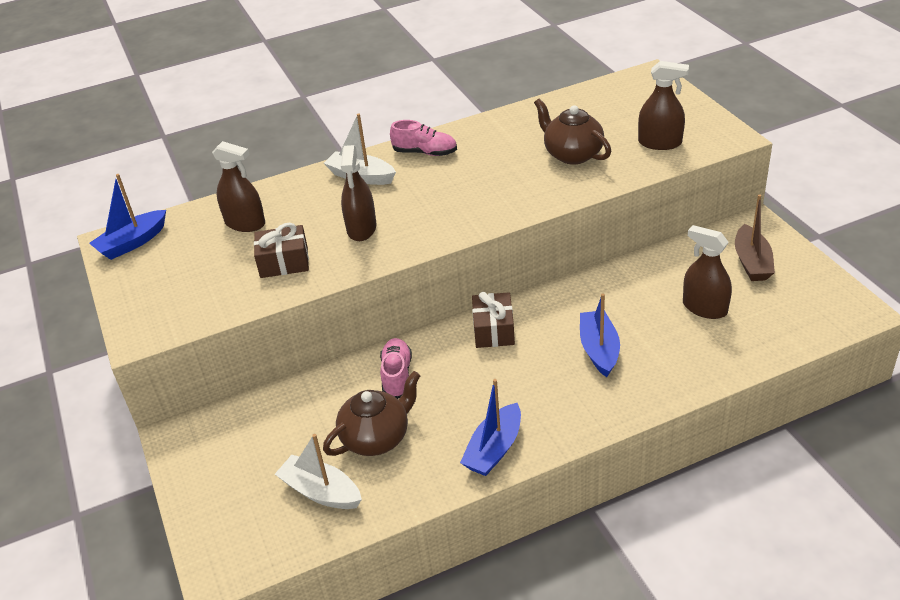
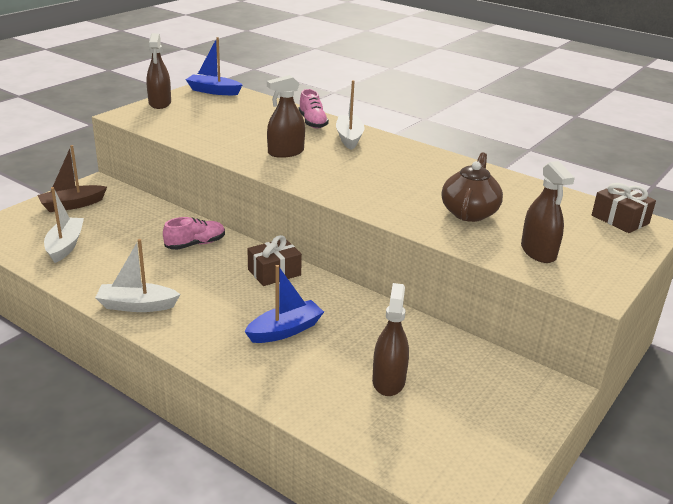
camera: 55 degrees right, 10 degrees down
brown spray bottle [212,141,265,232] -> brown spray bottle moved to [146,33,171,109]
brown gift [254,223,309,278] -> brown gift moved to [592,183,656,233]
brown teapot [323,371,421,456] -> none
pink shoe [390,120,457,156] -> pink shoe moved to [299,89,329,129]
blue boat [460,379,521,476] -> white boat [95,239,180,312]
brown boat [735,194,775,281] -> brown boat moved to [38,145,107,212]

